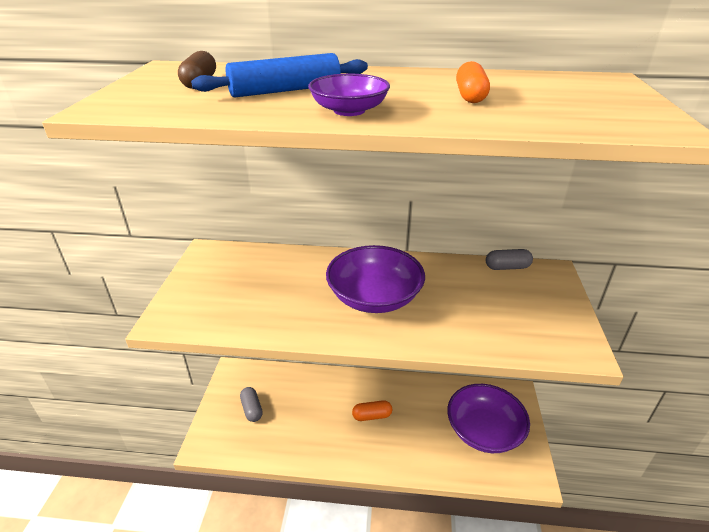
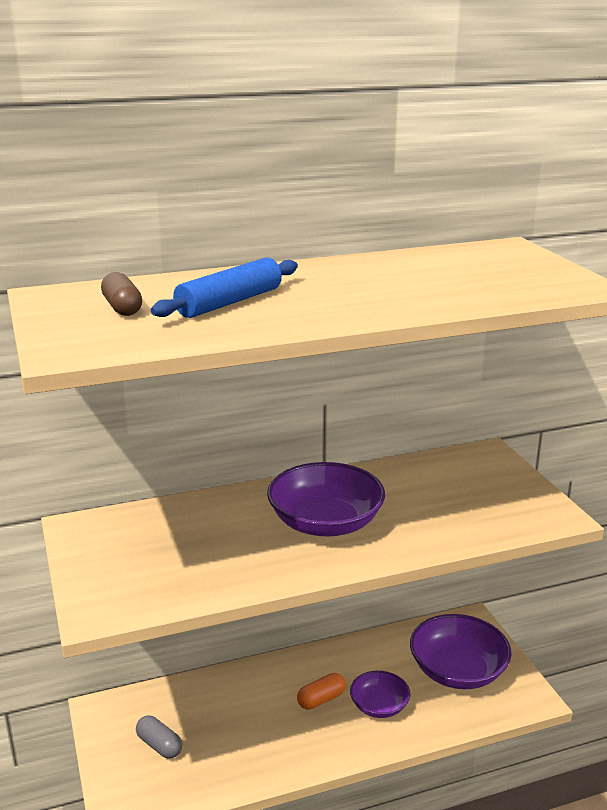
camera: 25 degrees left, 10 degrees down
purple bowl [308,74,390,116] -> purple bowl moved to [350,671,410,718]
orange capsule [456,61,490,103] -> none
grey capsule [486,249,533,270] -> none

